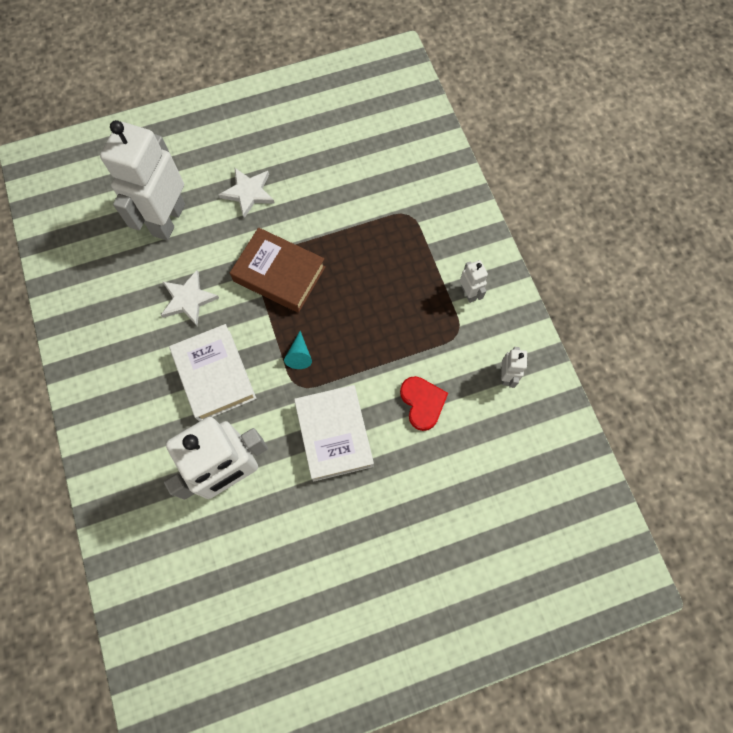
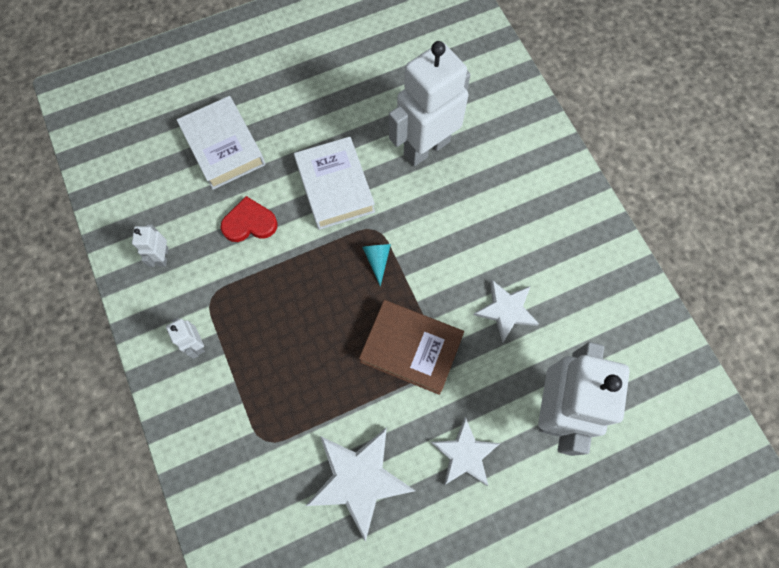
camera: 175 degrees right, 0 degrees up
white book [169,324,257,422] -> white book moved to [177,96,266,190]
red heart [400,376,448,431] -> red heart turned 105 degrees clockwise [221,196,278,242]
none -> white star [305,427,415,542]

